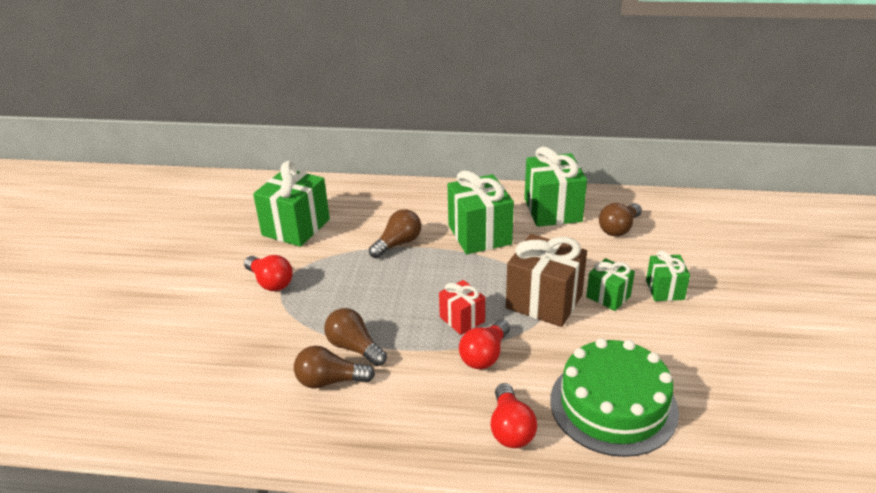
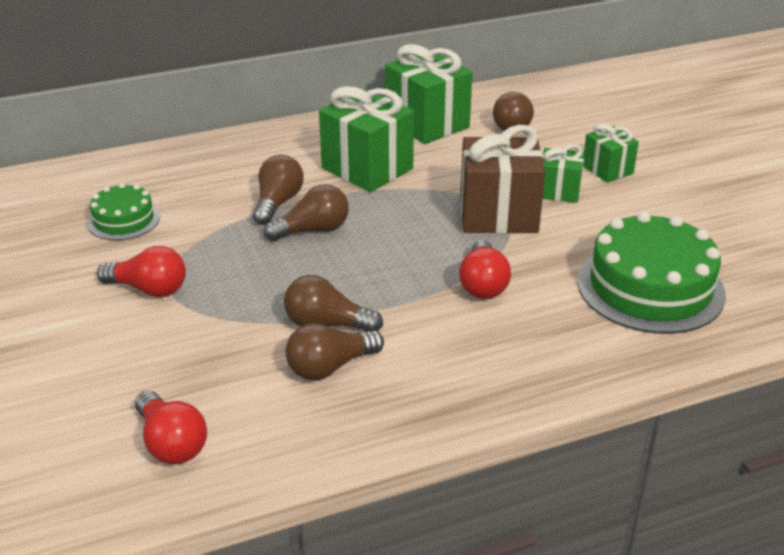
camera: 30 degrees left, 0 degrees up
green gift [253,161,330,247] -> green cake [87,183,160,240]
red gift [439,280,485,335] -> none
red light bulb [491,383,537,448] -> red light bulb moved to [135,390,207,465]
none -> brown light bulb [264,184,349,241]

